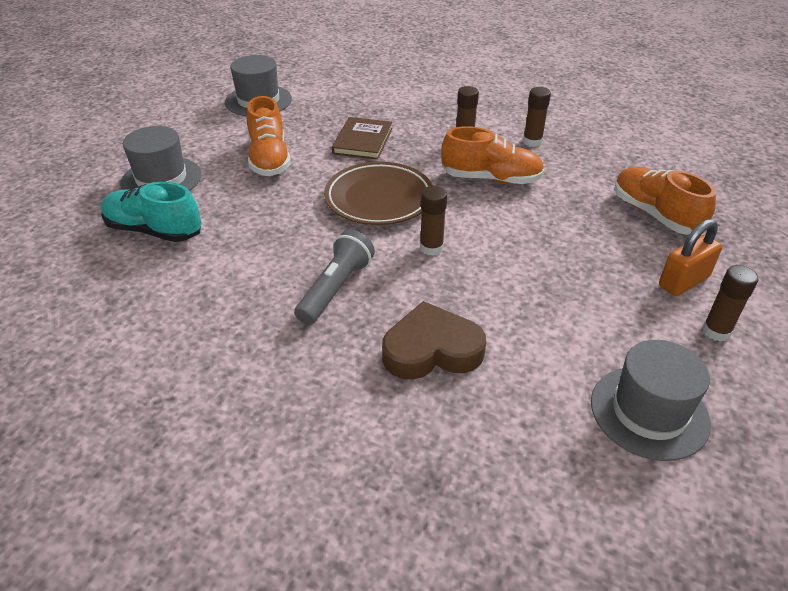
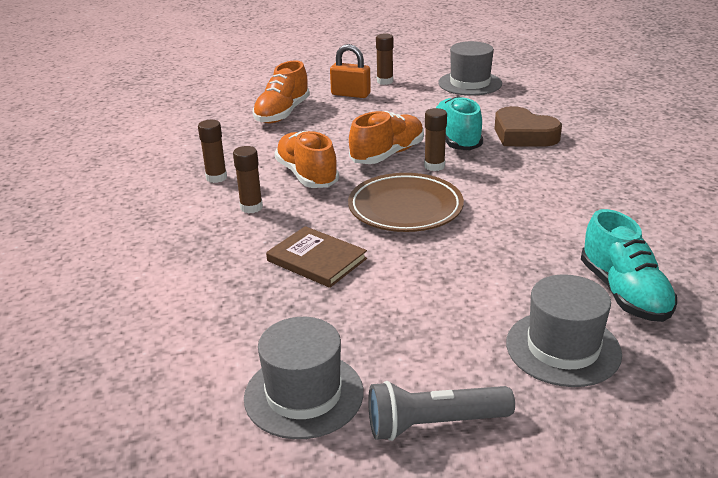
camera: 125 degrees left, 10 degrees down
orange shoe [247,96,291,176] -> orange shoe moved to [349,111,424,164]
grey flashlight [294,230,375,325] -> grey flashlight moved to [368,381,515,441]
brown book [332,117,393,160] -> brown book turned 60 degrees clockwise [266,226,367,288]
none -> turquoise shoe [436,96,483,150]

